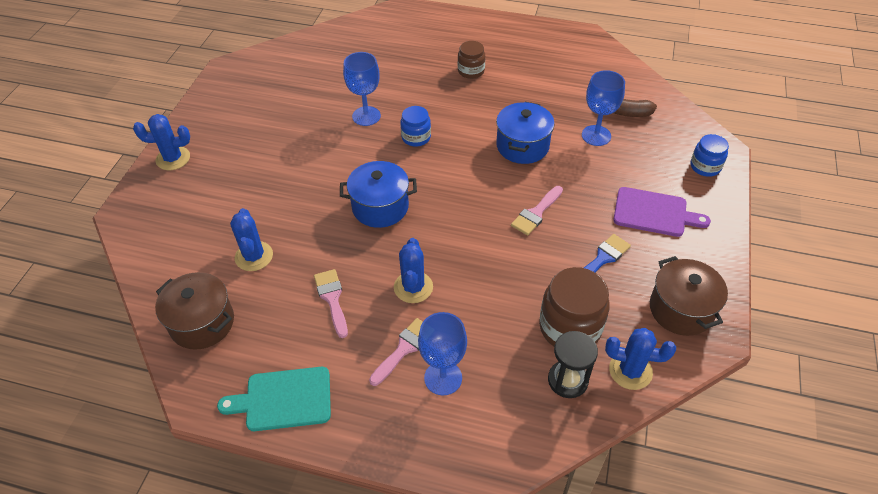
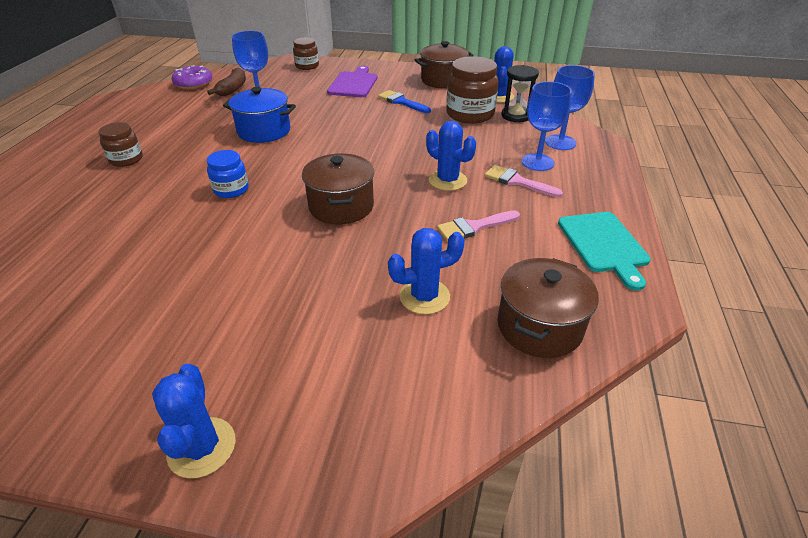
camera: 95 degrees left, 10 degrees down
blue pot [340,161,417,228] -> brown pot [302,153,374,225]
blue goblet [343,52,381,126] -> blue goblet moved to [545,65,595,150]
blue cactus [394,238,433,303] -> blue cactus turned 45 degrees clockwise [426,121,476,191]
pink brush [511,186,563,235] -> none
blue jar [690,134,729,177] -> brown jar [293,38,319,70]
none -> purple donut [172,65,212,90]

